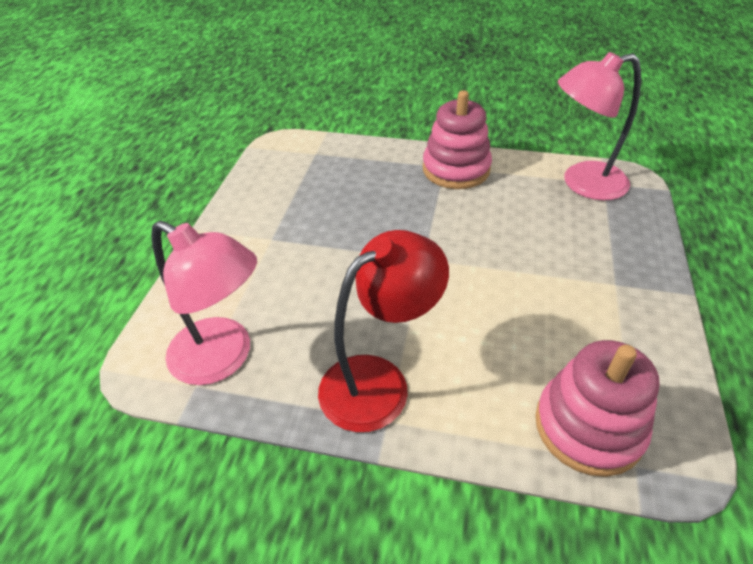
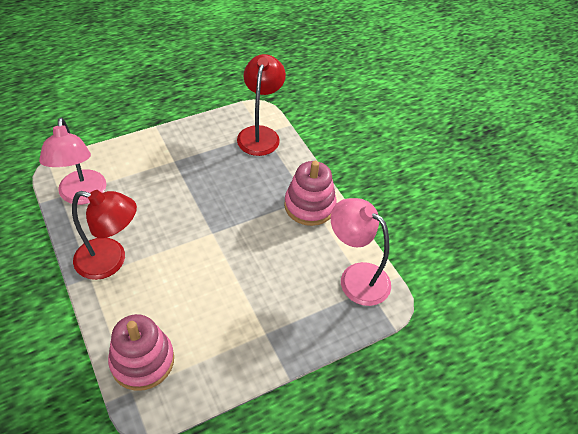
camera: 45 degrees right, 5 degrees up
none -> red lamp [237,54,286,156]

